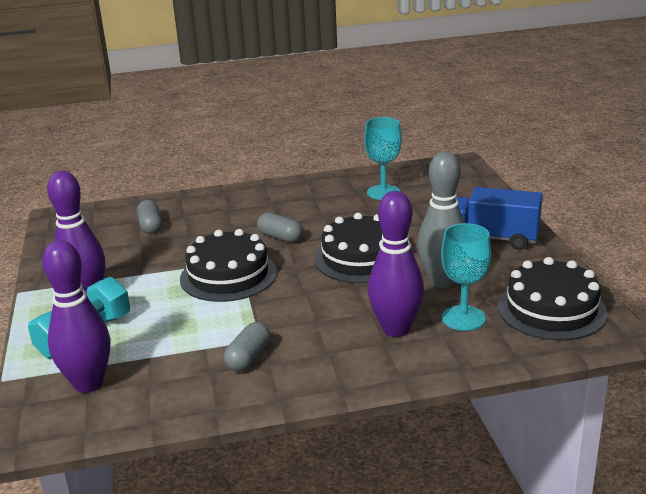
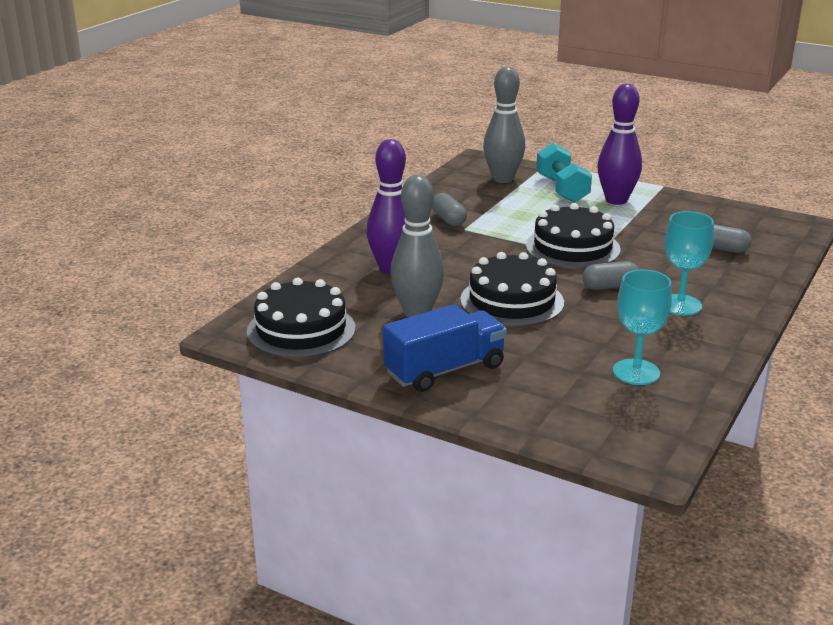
camera: 130 degrees right, 0 degrees up
purple bowling pin [42,240,110,393] -> grey bowling pin [483,66,525,183]
turquoise goblet [441,223,491,331] -> turquoise goblet moved to [665,211,714,316]

